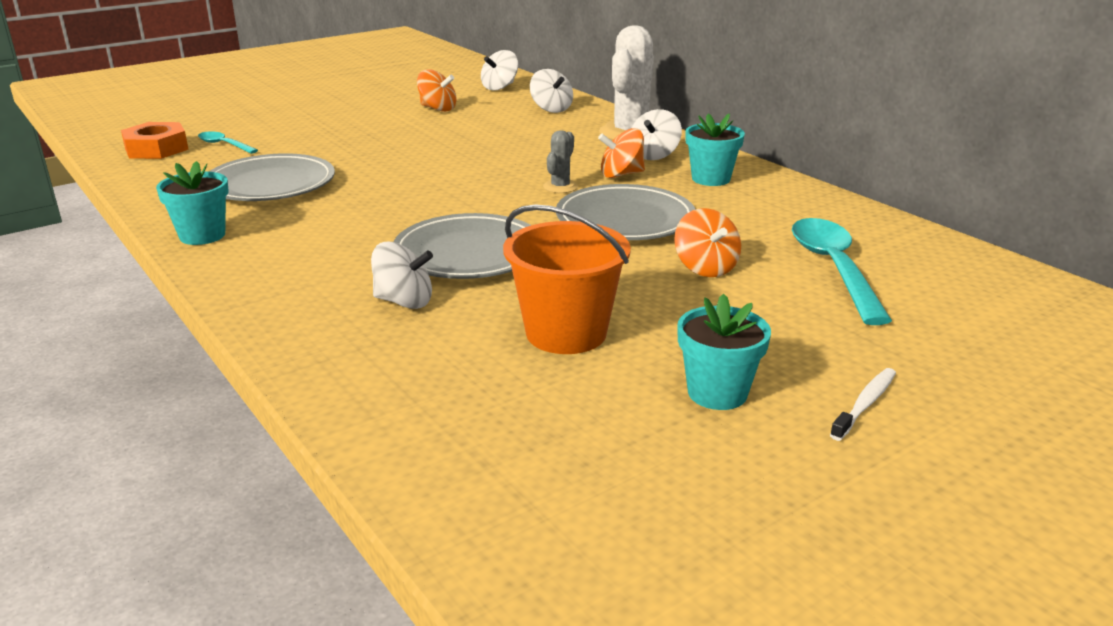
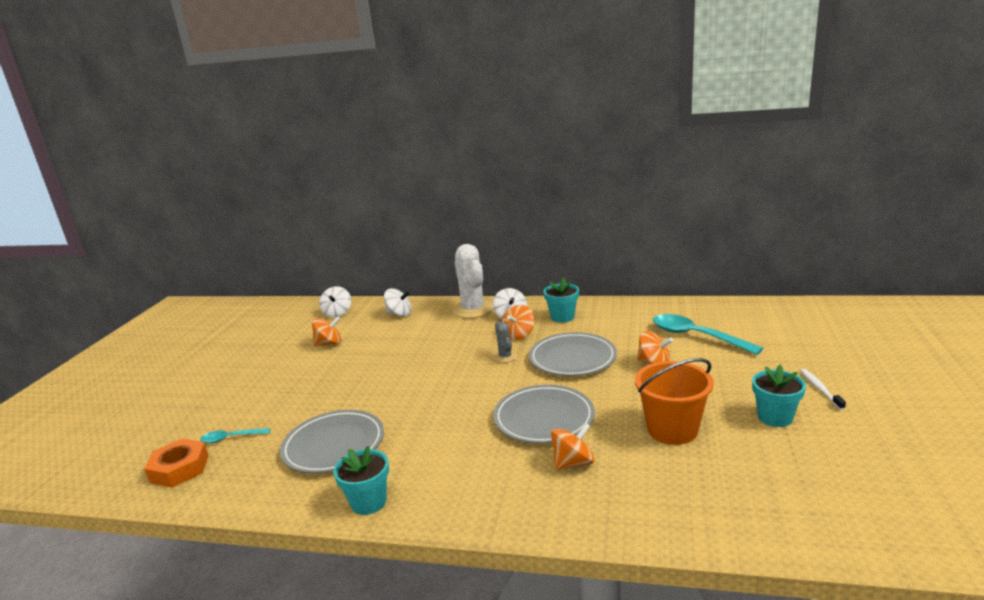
camera: 40 degrees left, 5 degrees down
white spinning top [371,242,433,309] -> orange spinning top [551,423,595,470]

